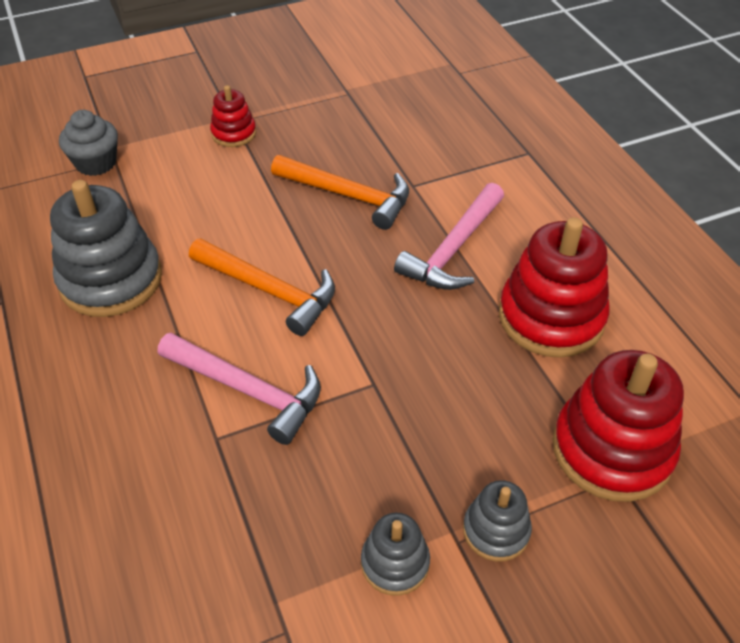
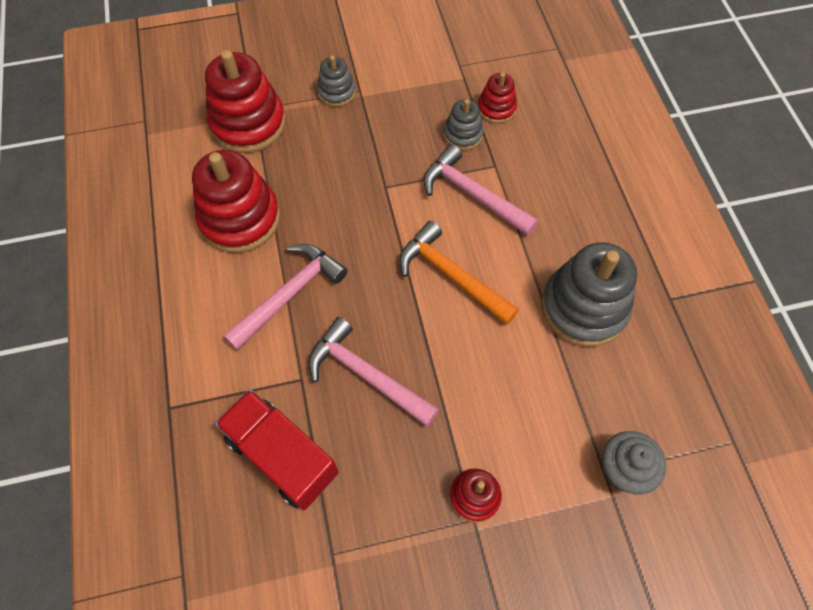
camera: 170 degrees left, 15 degrees up
orange hammer [271,155,409,230] -> pink hammer [308,317,439,426]
grey stacking toy [361,513,430,596] -> grey stacking toy moved to [444,99,484,150]
none -> red truck [215,389,339,510]
none -> red stacking toy [478,72,517,124]

